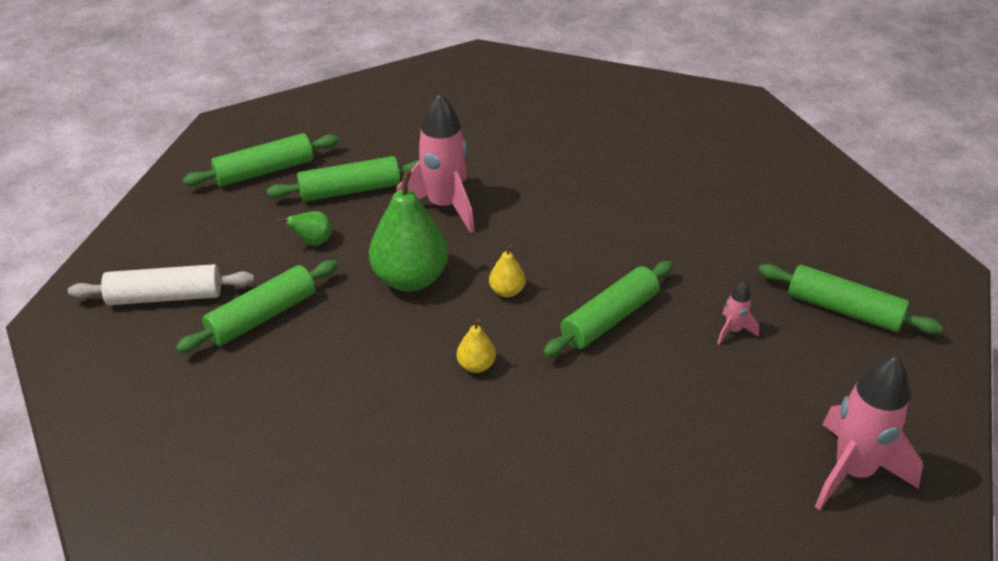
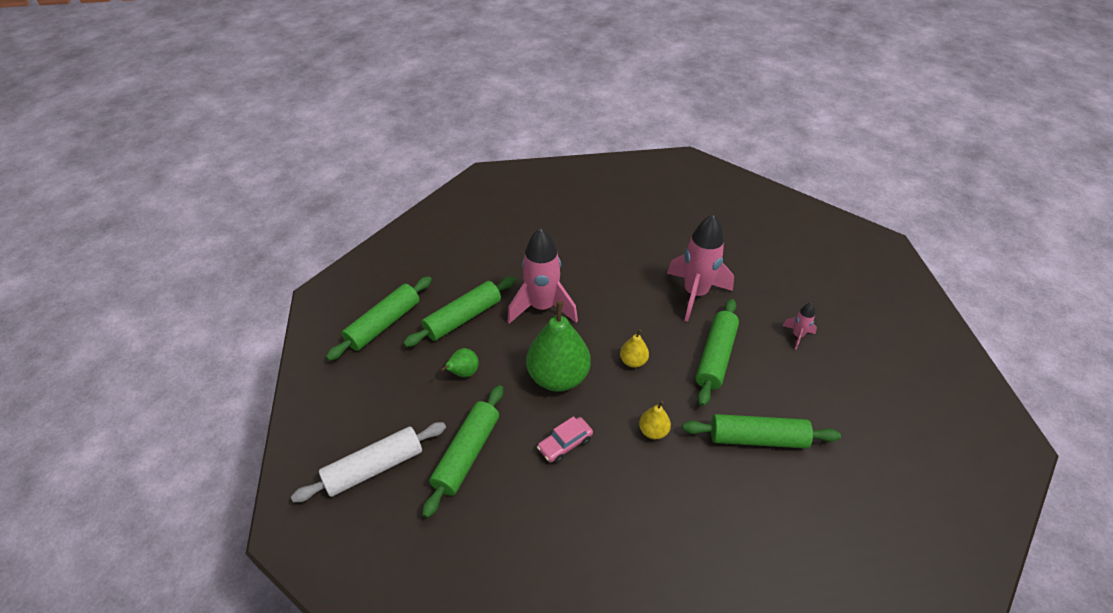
camera: 25 degrees left, 5 degrees up
green rolling pin [758,264,943,334] -> green rolling pin moved to [682,414,841,449]
pink rocket [815,356,923,510] -> pink rocket moved to [667,214,734,322]
none -> pink car [537,416,593,463]

